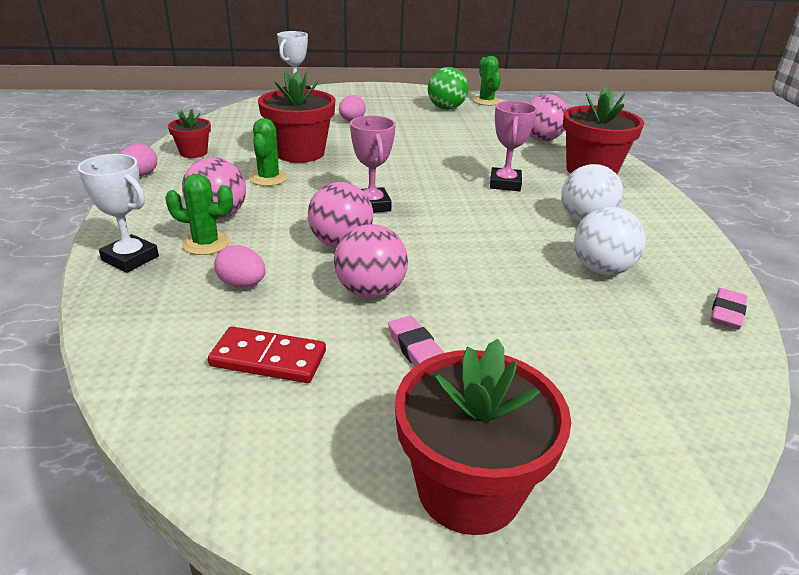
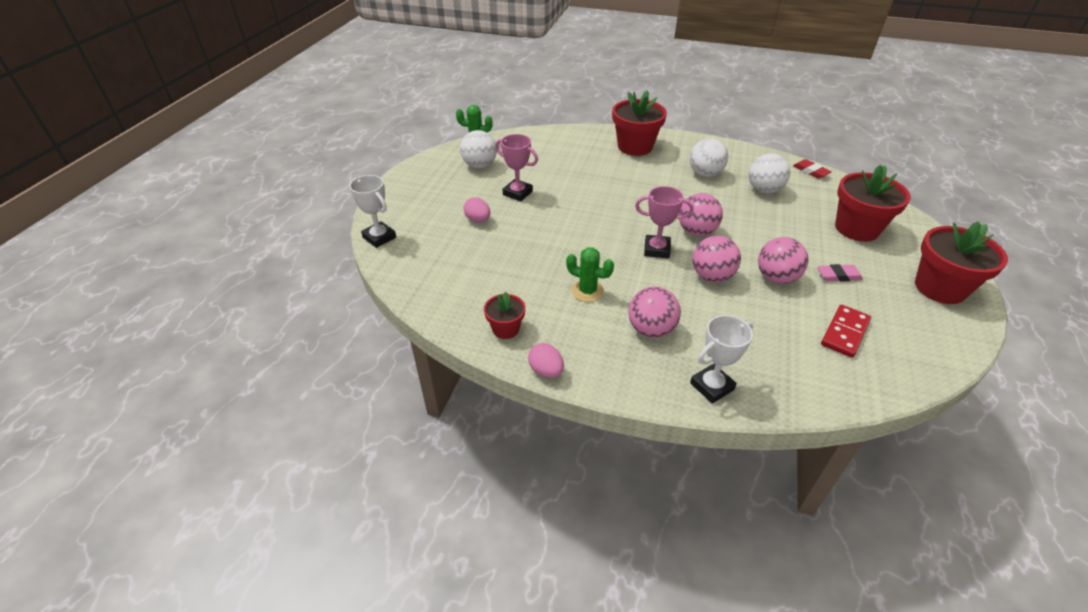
camera: 65 degrees left, 10 degrees up
green cactus [165,174,233,255] -> none
pink egg [214,245,266,288] -> none
red flower pot [258,71,335,163] -> red flower pot moved to [835,165,911,241]
green ball [428,67,468,110] -> white ball [460,130,497,168]
pink trophy [490,101,537,191] -> pink trophy moved to [495,134,538,202]
pink ball [529,94,568,141] -> pink ball moved to [679,193,723,236]
pink eraser [710,288,747,330] -> red eraser [793,159,831,179]

